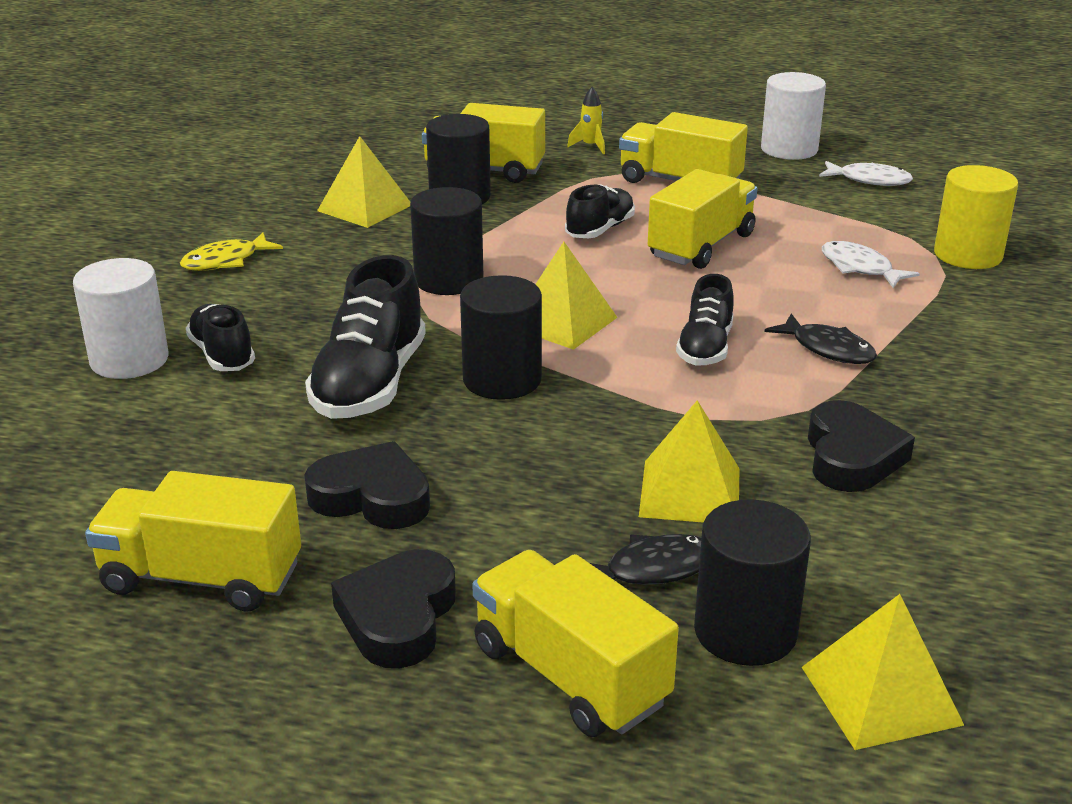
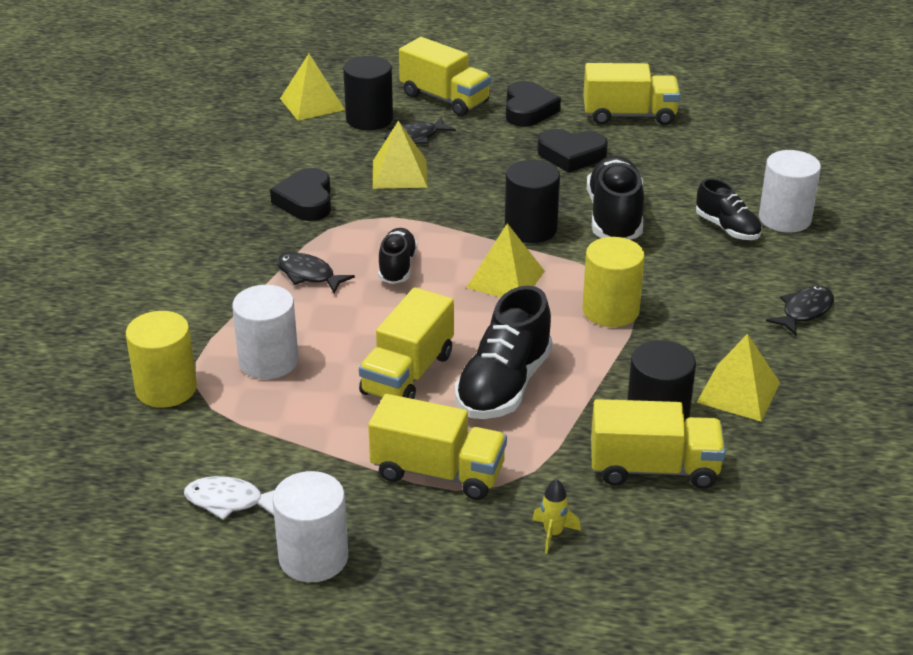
camera: 170 degrees right, 5 degrees up
yellow fish [180,233,283,271] -> black fish [766,286,834,335]
black cylinder [410,187,484,295] -> yellow cylinder [582,237,645,327]
black shoe [565,184,635,238] -> black shoe [455,286,553,419], size x1.66
white fish [822,241,920,288] -> white cylinder [232,285,298,379]

